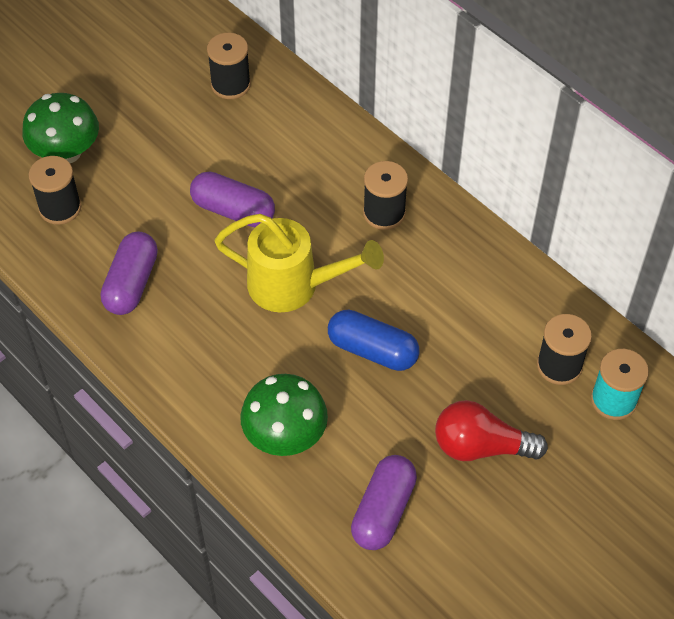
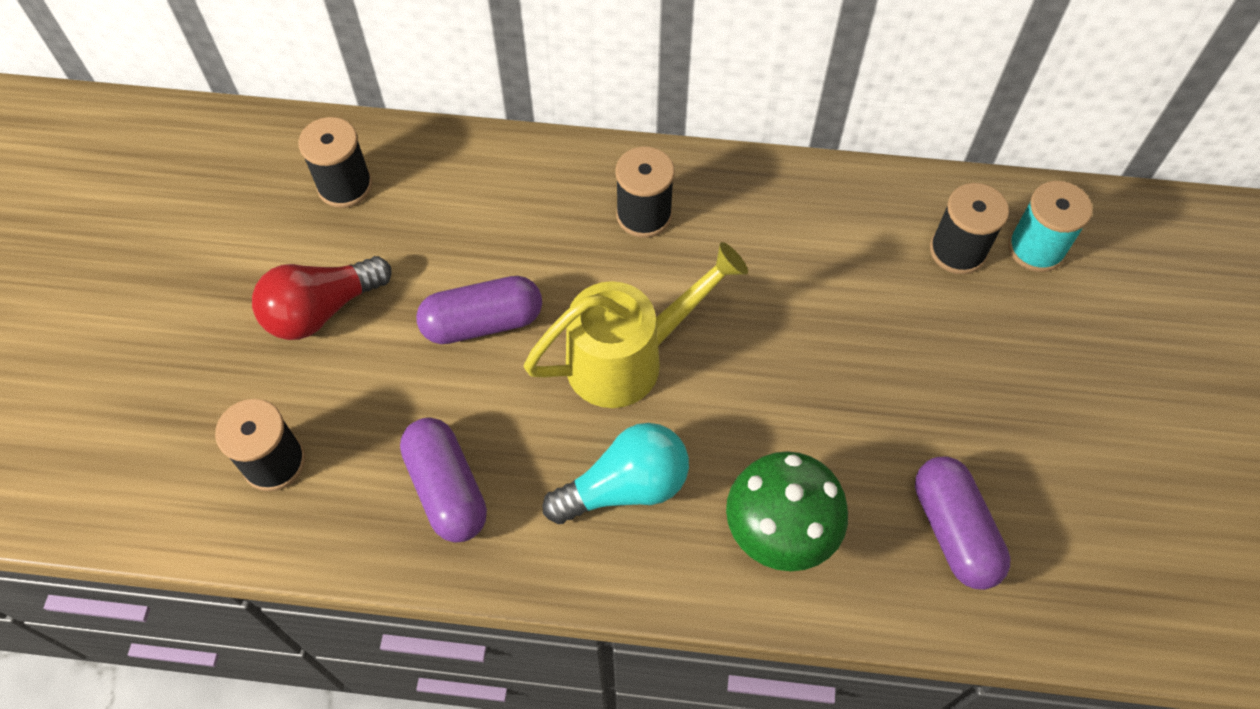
camera: 40 degrees left, 5 degrees up
green mushroom [22,93,99,164] -> none
blue capsule [328,310,420,371] -> none
red light bulb [435,400,548,461] -> red light bulb moved to [252,256,392,340]
none -> turquoise light bulb [542,423,689,524]

